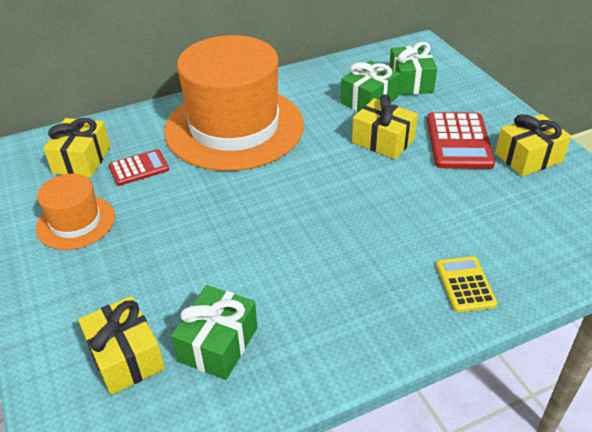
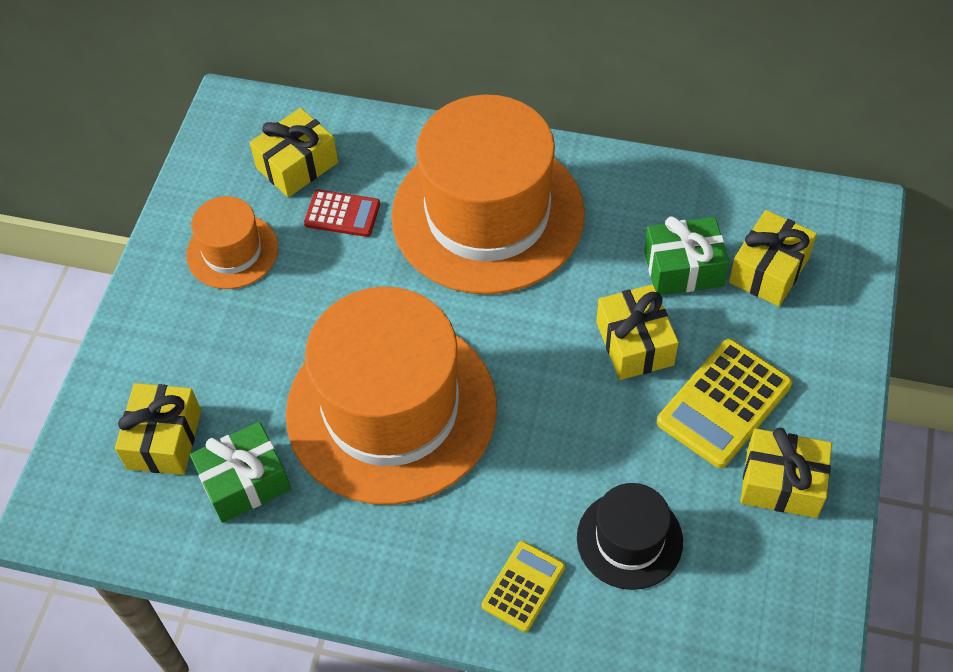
camera: 40 degrees right, 15 degrees up
green gift [389,42,437,95] -> yellow gift [729,210,817,306]
red calculator [427,112,495,169] -> yellow calculator [657,339,792,468]
none -> orange hat [286,287,497,505]
none -> black hat [577,483,683,590]

